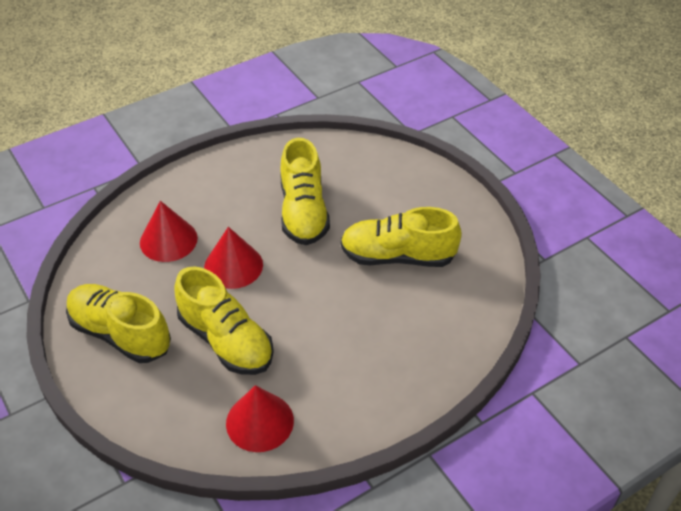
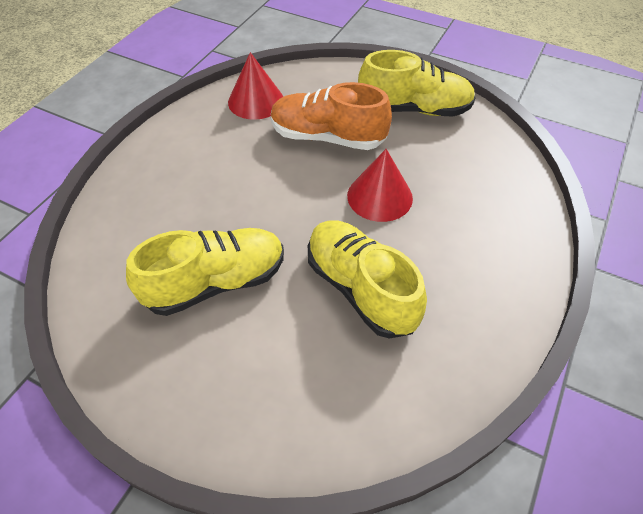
camera: 150 degrees right, 5 degrees up
red cone [140,201,198,262] -> none
yellow shoe [174,267,274,375] -> orange shoe [271,82,392,150]

